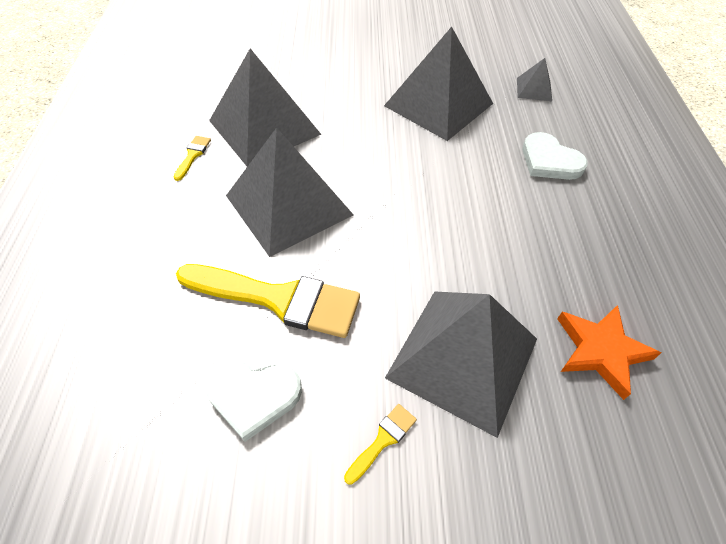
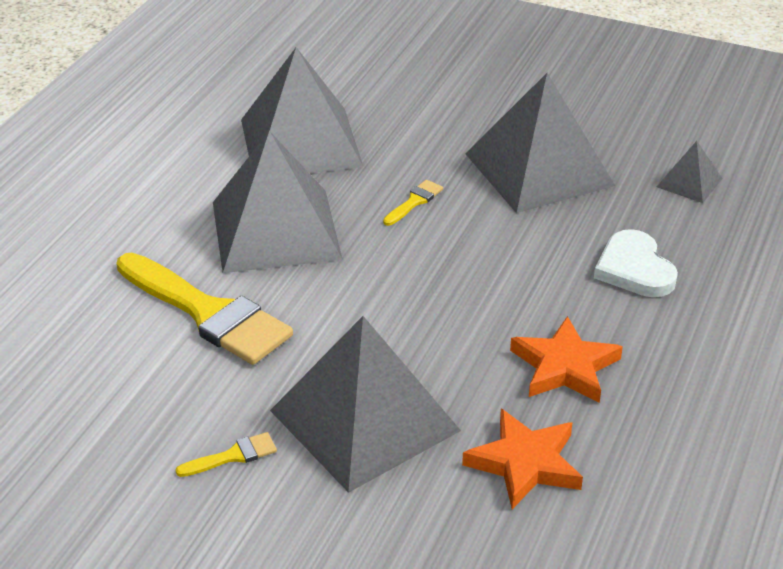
camera: 25 degrees right, 15 degrees down
yellow brush [174,136,211,181] -> yellow brush moved to [383,180,443,226]
white heart [205,360,302,442] -> none
none -> orange star [510,316,623,403]

